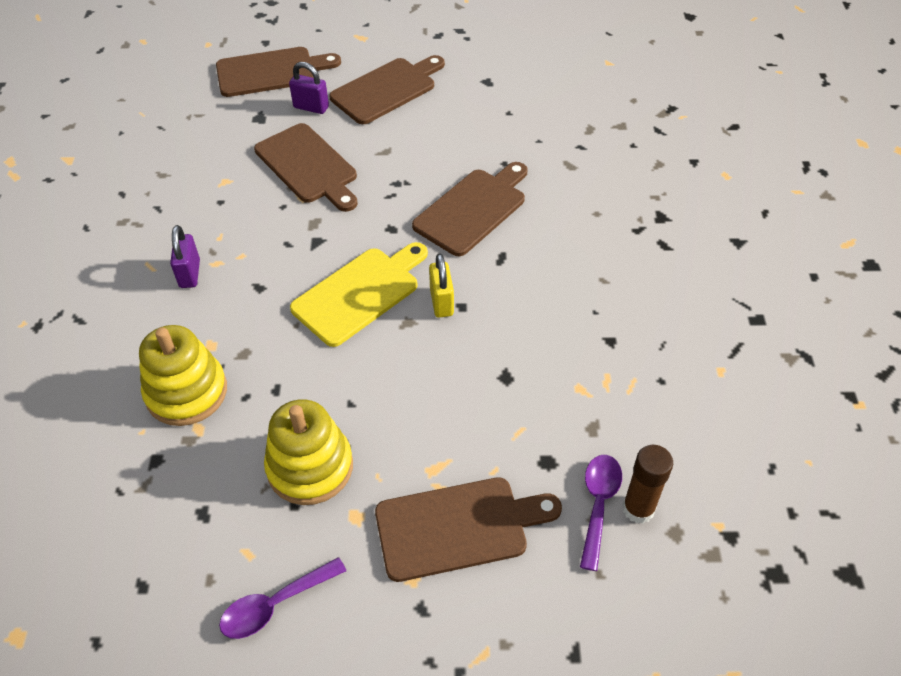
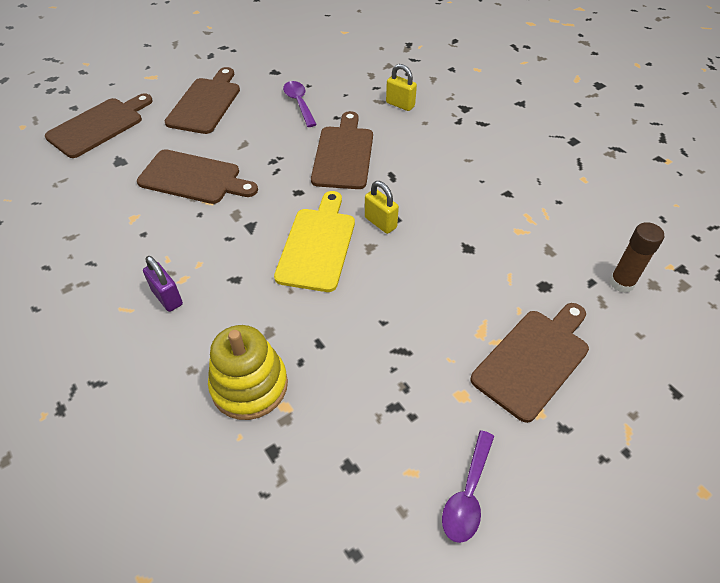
camera: 35 degrees left, 0 degrees up
yellow stacking toy [264,399,353,505] -> none
purple padlock [289,62,329,114] -> none
purple spoon [580,455,622,571] -> purple spoon moved to [283,81,317,127]
none -> yellow padlock [386,64,417,111]

